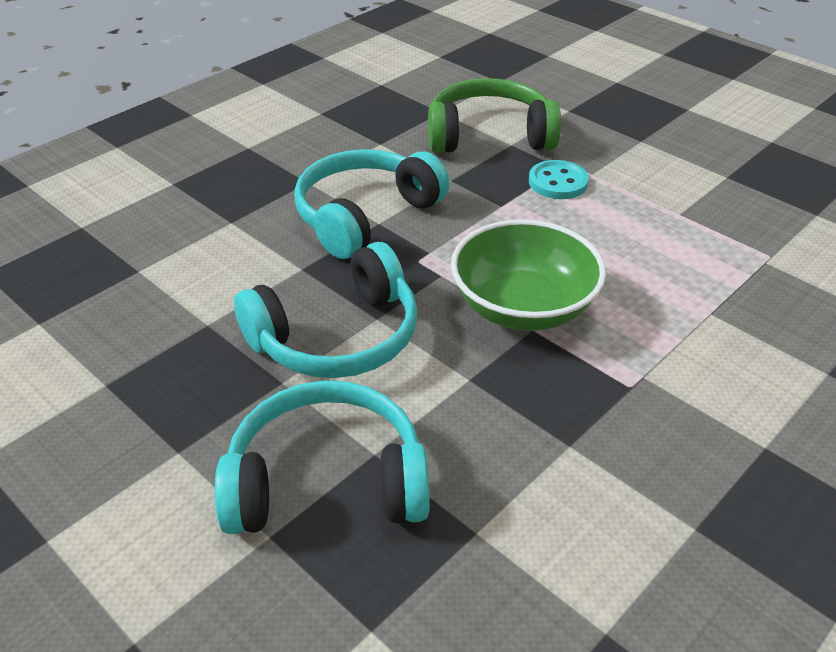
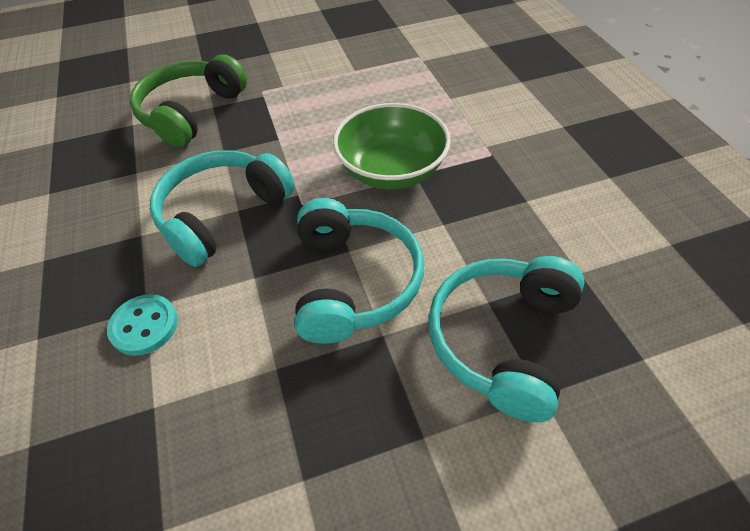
camera: 60 degrees left, 10 degrees up
turquoise headphones [294,149,450,259] -> turquoise headphones turned 60 degrees clockwise [150,150,295,267]
turquoise button [529,160,589,199] -> turquoise button moved to [107,294,178,356]

